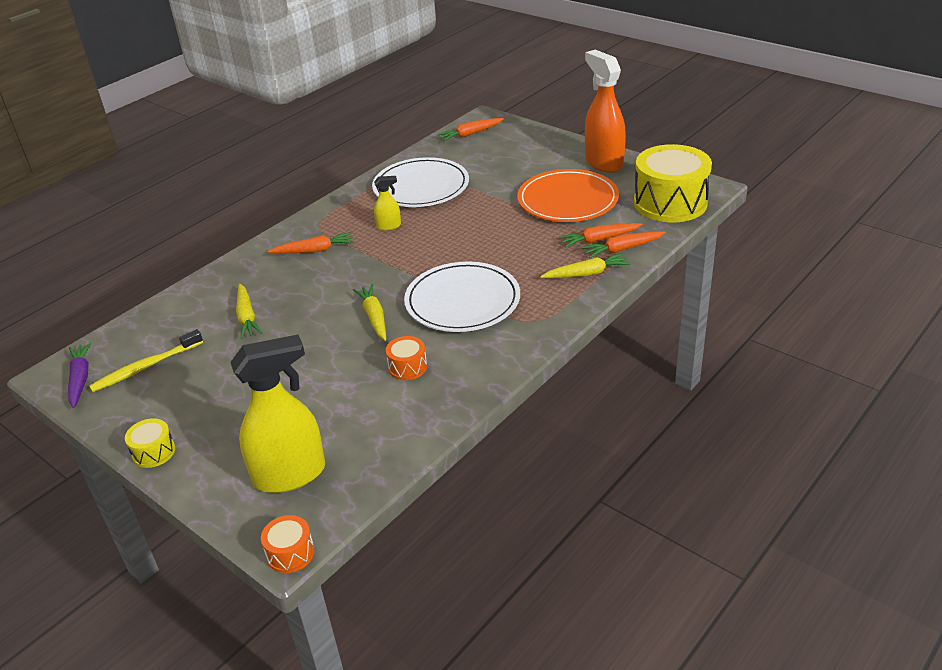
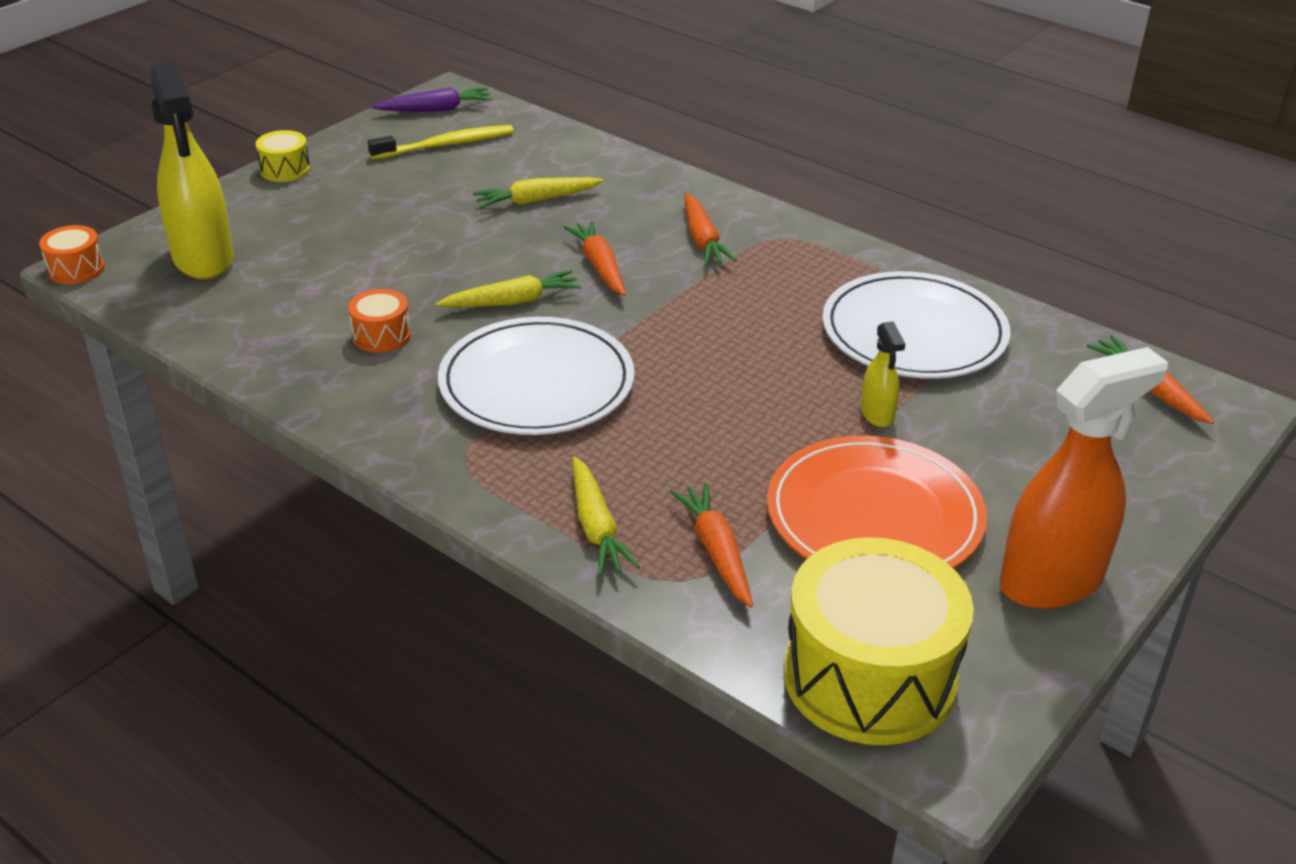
camera: 85 degrees right, 0 degrees up
yellow toothbrush [89,329,203,392] -> yellow toothbrush turned 105 degrees clockwise [368,125,514,160]
yellow spray bottle [374,176,401,230] -> yellow spray bottle moved to [861,321,905,427]
orange carrot [581,231,666,258] -> orange carrot moved to [563,221,626,296]

